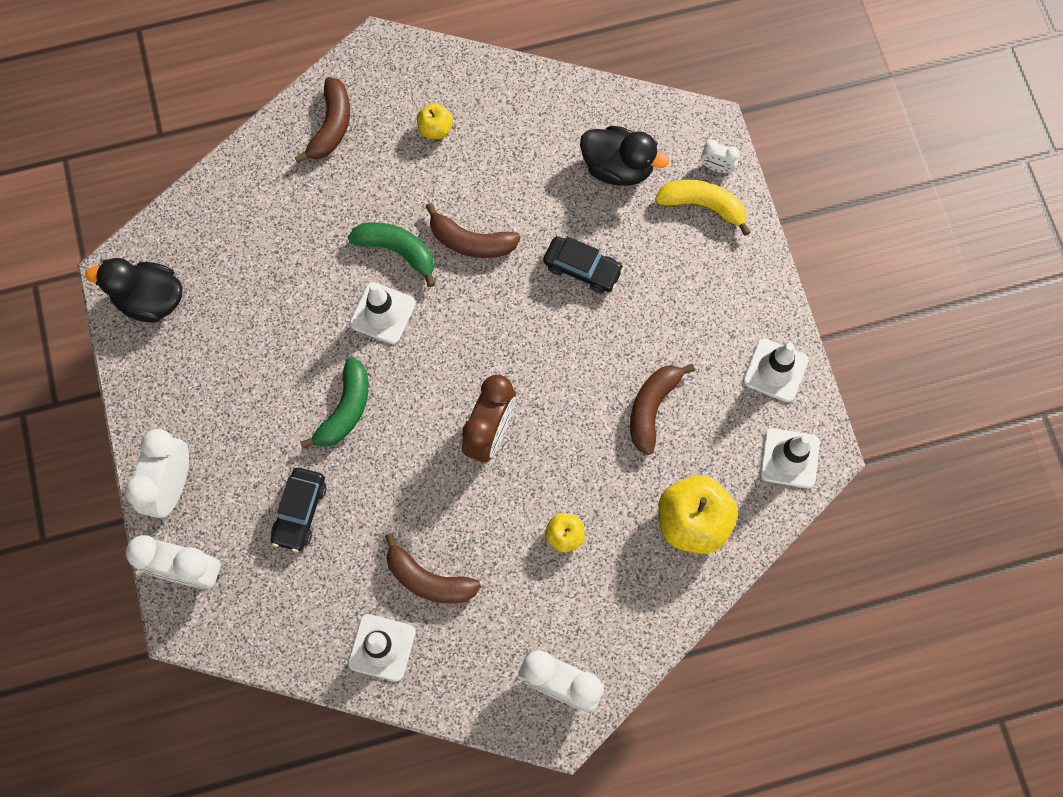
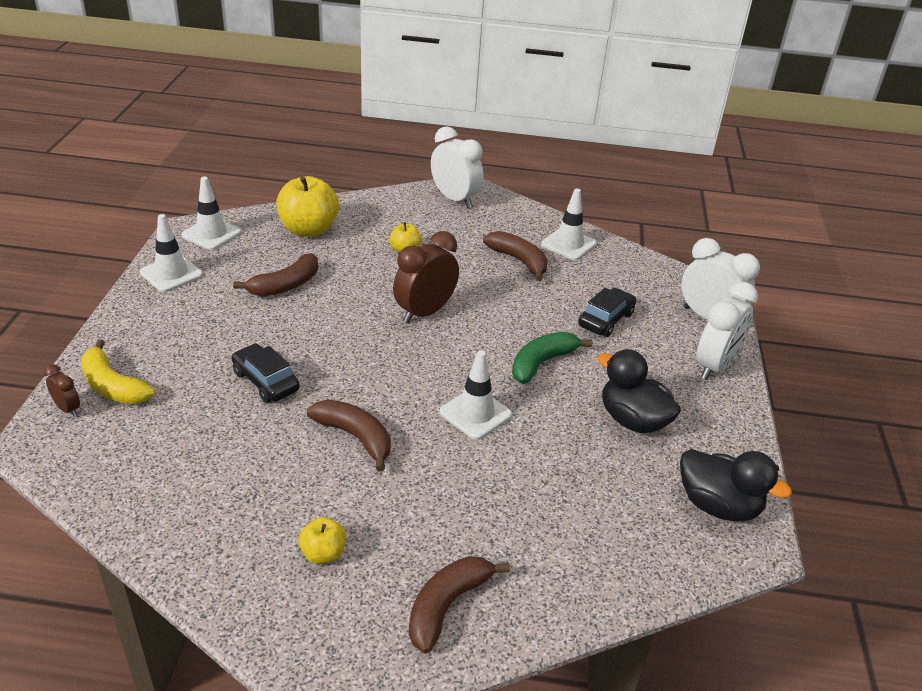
camera: 160 degrees left, 35 degrees down
green banana [347,222,435,287] -> none
black duck [580,126,669,186] -> black duck moved to [598,349,681,433]
white clock [701,140,739,173] -> brown clock [44,364,80,417]

